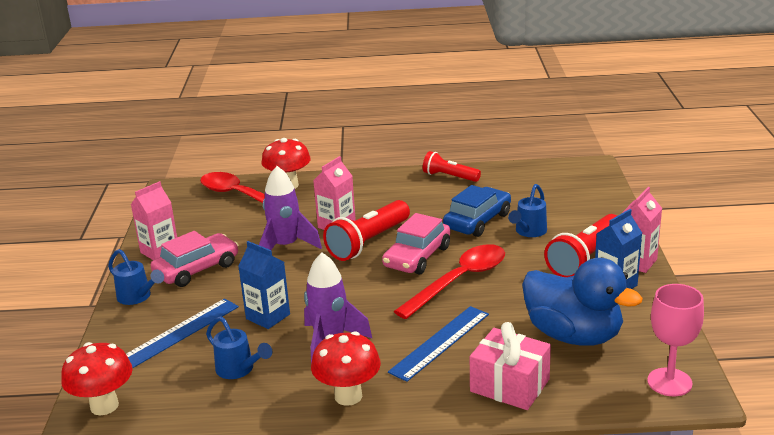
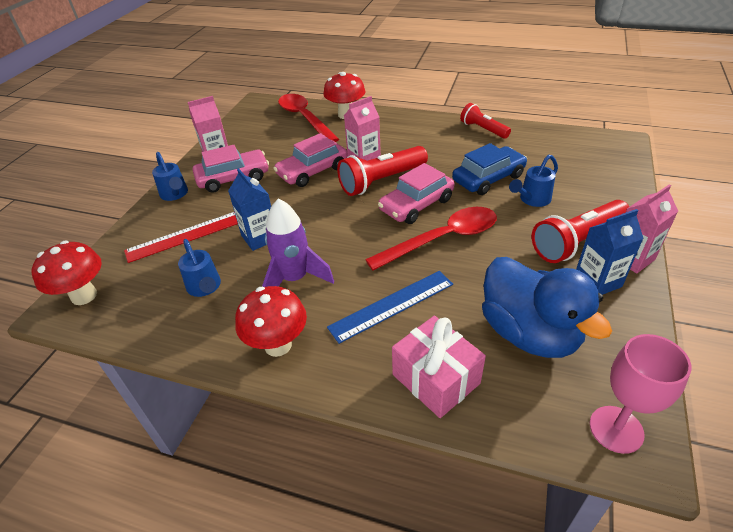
camera: 20 degrees right, 15 degrees up
blue ruler [126,298,239,368] -> red ruler [124,212,238,263]
purple rocket [259,166,322,250] -> pink car [273,133,348,187]

